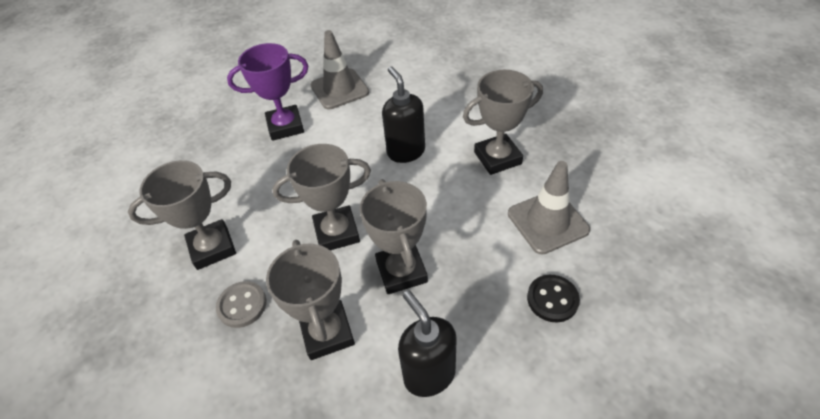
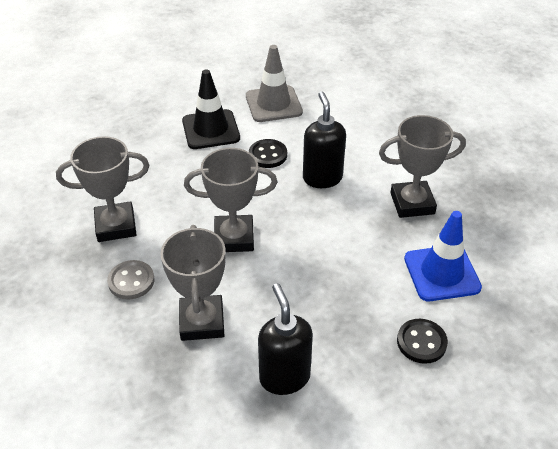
camera: 10 degrees right, 5 degrees down
purple trophy [227,43,308,141] -> black traffic cone [182,69,240,149]
grey trophy [359,179,428,294] -> none
grey traffic cone [508,161,590,254] -> blue traffic cone [404,211,482,301]
none -> black button [249,139,287,168]

